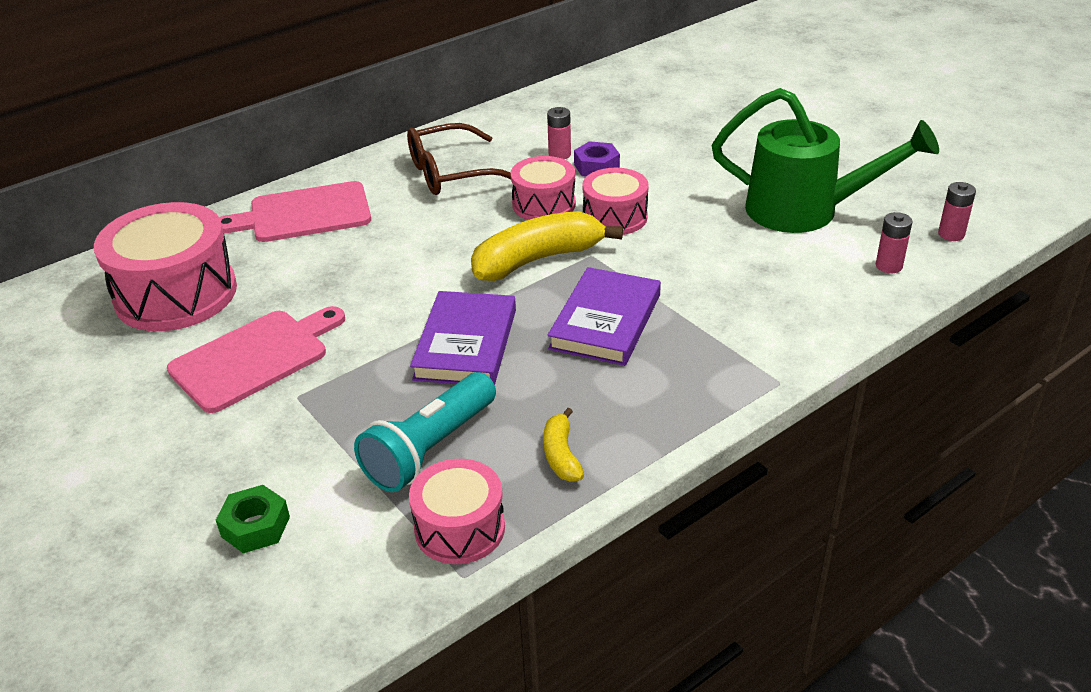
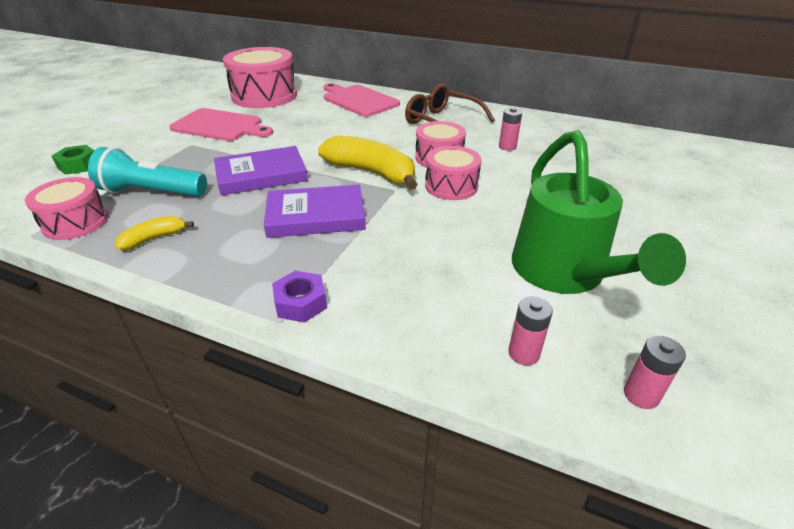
camera: 60 degrees right, 0 degrees up
purple nut [574,141,620,177] -> purple nut moved to [272,271,327,323]

